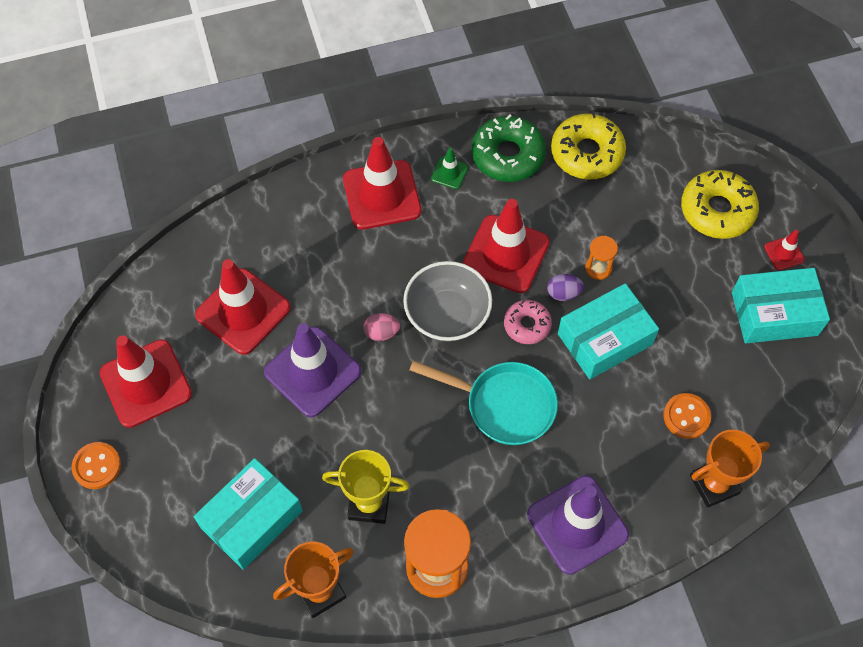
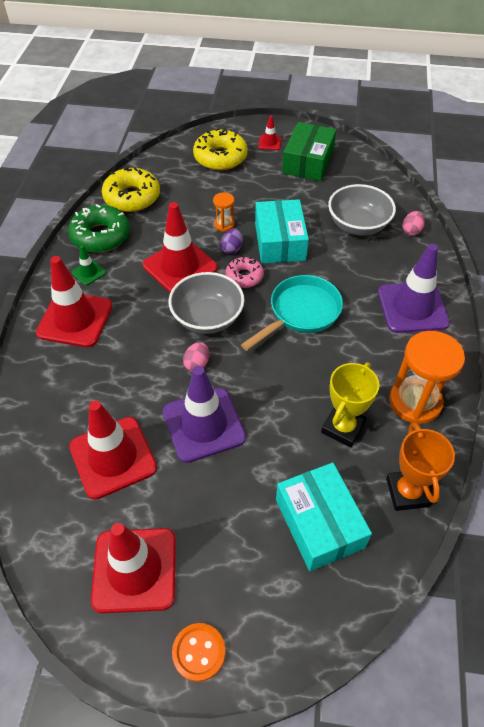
camera: 65 degrees left, 10 degrees down
orange button [663,393,711,439] -> grey bowl [328,184,396,236]
orange trophy [690,430,770,508] -> pink egg [402,211,425,236]
turquoise box [732,268,830,343] -> green box [282,122,336,181]

